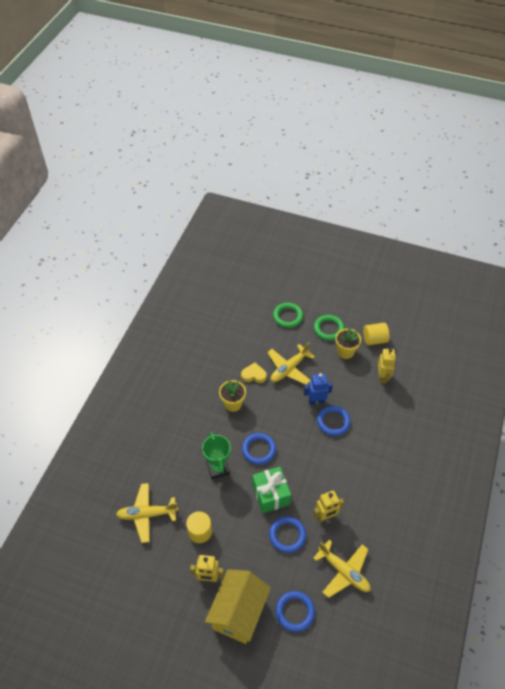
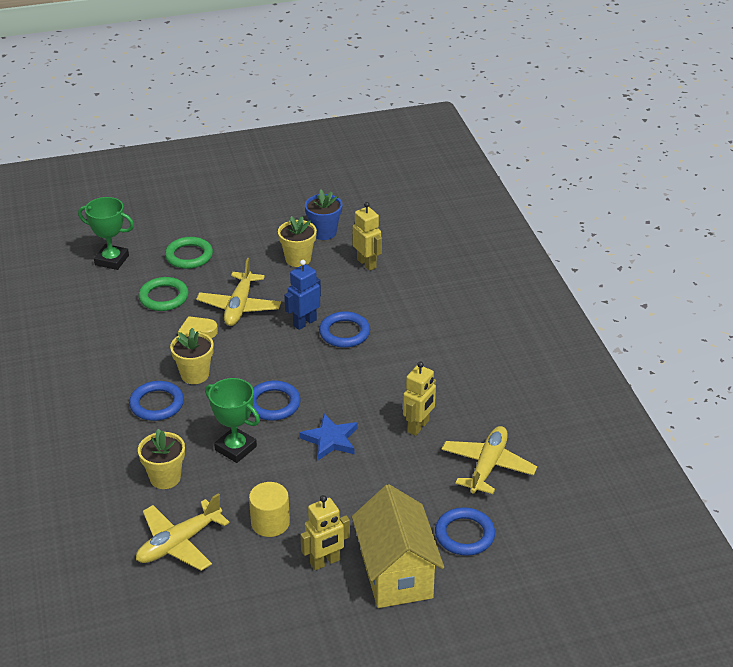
camera: 35 degrees left, 15 degrees down
green gift [252,467,291,513] -> blue star [299,414,357,460]
blue ring [269,516,306,553] -> blue ring moved to [129,381,184,421]
yellow plane [313,540,371,598] -> yellow plane turned 75 degrees counterclockwise [442,426,537,494]
green ring [314,315,345,341] -> green ring moved to [139,277,188,311]
yellow cylinder [363,323,389,345] -> blue flower pot [305,190,342,240]
none -> green trophy [78,197,134,270]
none -> yellow flower pot [138,429,185,489]

